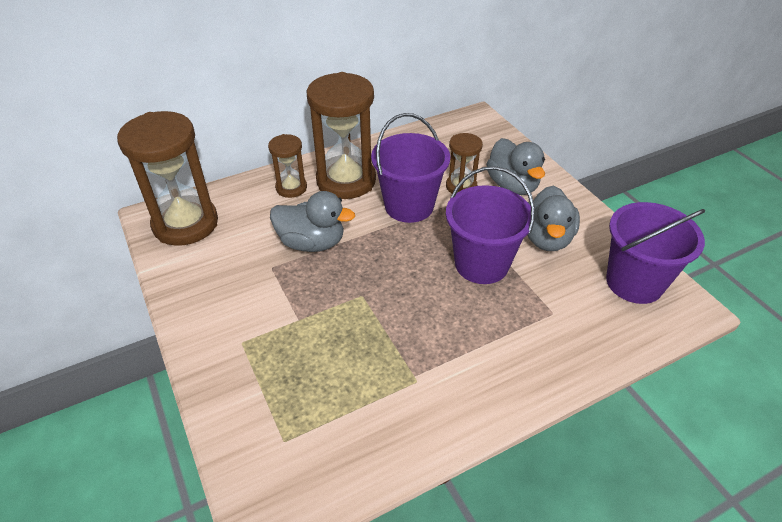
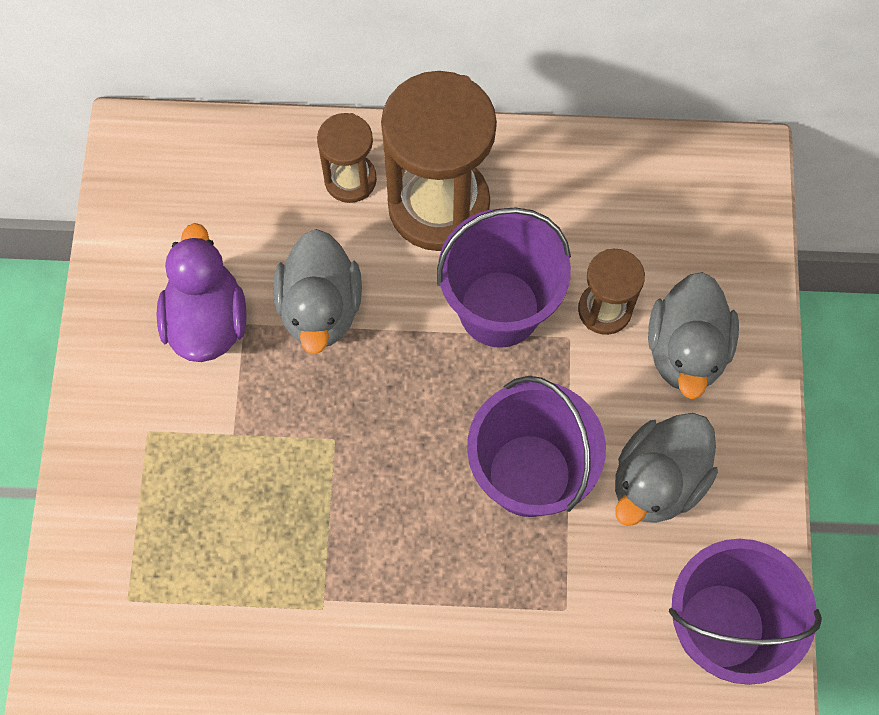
camera: 30 degrees right, 25 degrees up
brown hourglass [117,111,218,246] -> none
grey duck [270,191,355,252] -> grey duck turned 45 degrees clockwise [273,229,362,354]
none -> purple duck [157,223,247,362]

